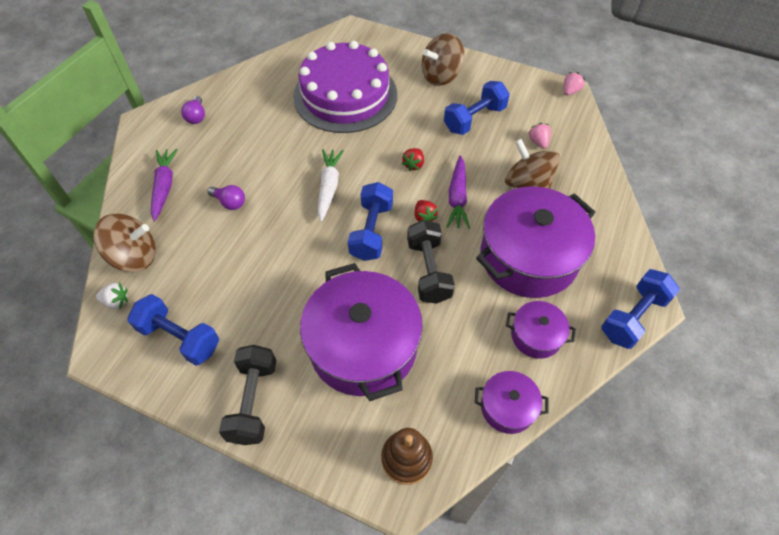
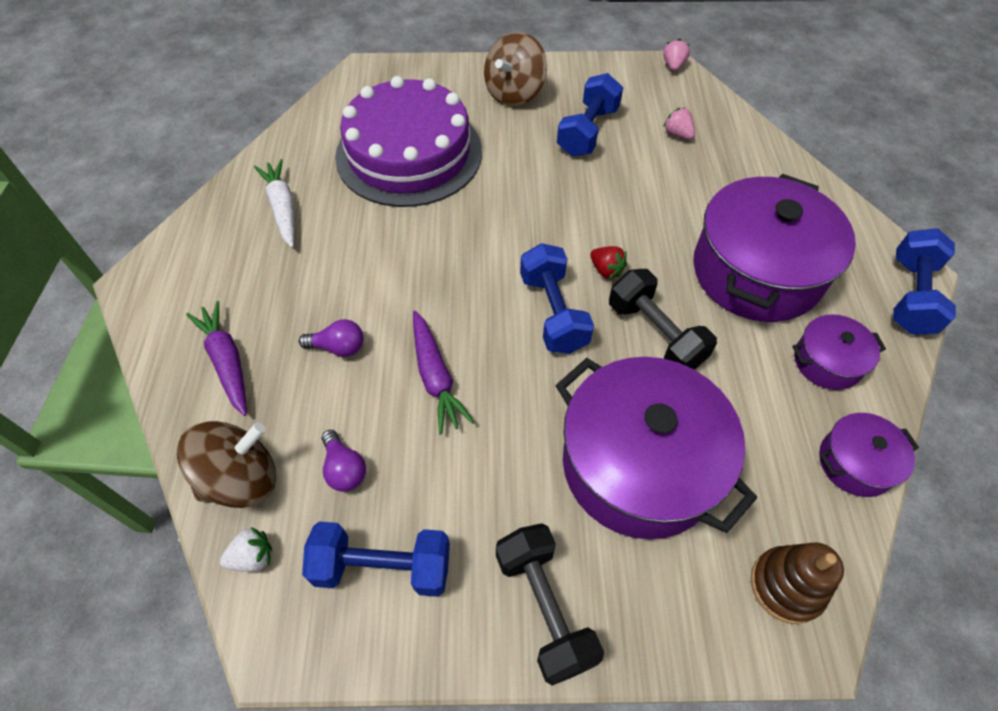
camera: 25 degrees left, 0 degrees up
purple light bulb [181,96,205,124] -> purple light bulb moved to [322,430,366,492]
white carrot [318,149,343,222] -> white carrot moved to [254,159,294,248]
red strawberry [402,148,424,171] -> none
purple carrot [446,155,470,229] -> purple carrot moved to [413,311,474,434]
brown spinning top [505,139,560,189] -> none

